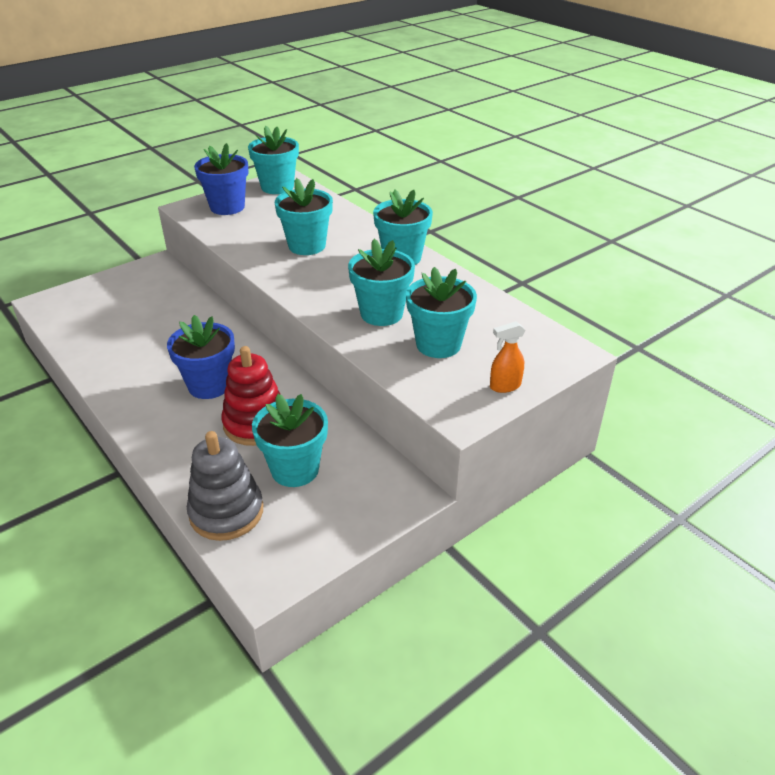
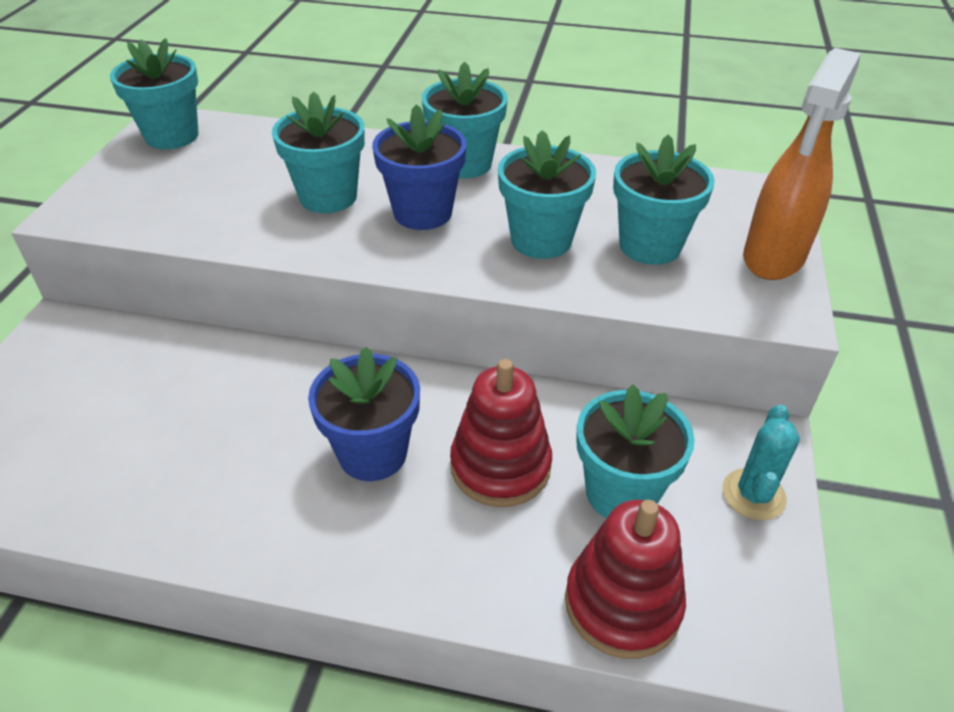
camera: 40 degrees left, 5 degrees up
grey stacking toy [187,431,263,541] -> red stacking toy [565,500,686,659]
blue flower pot [194,143,248,215] -> blue flower pot moved to [372,104,466,230]
orange spray bottle [490,321,525,393] -> orange spray bottle [743,48,861,280], size x2.11
none -> turquoise cactus [723,404,800,520]

